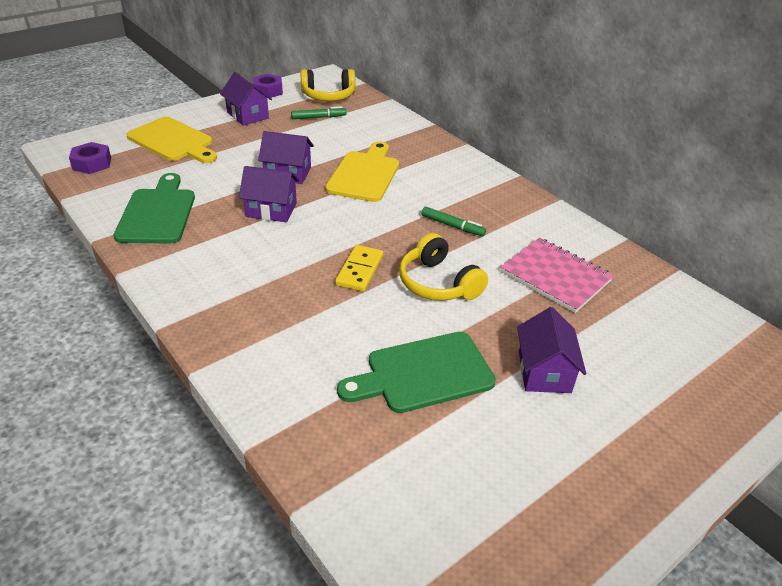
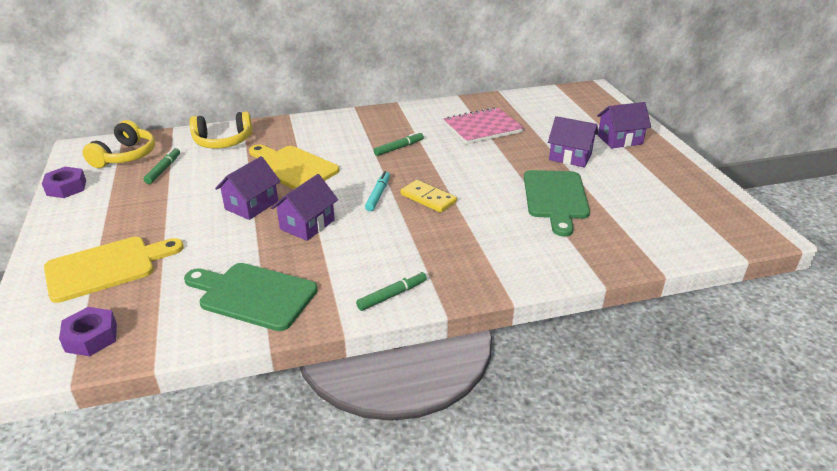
camera: 65 degrees left, 5 degrees down
purple house [220,72,272,126] -> purple house moved to [597,102,651,149]
yellow headphones [399,233,488,301] -> yellow headphones moved to [189,111,252,149]
none -> green marker [356,271,427,311]
none -> turquoise marker [365,171,390,211]

